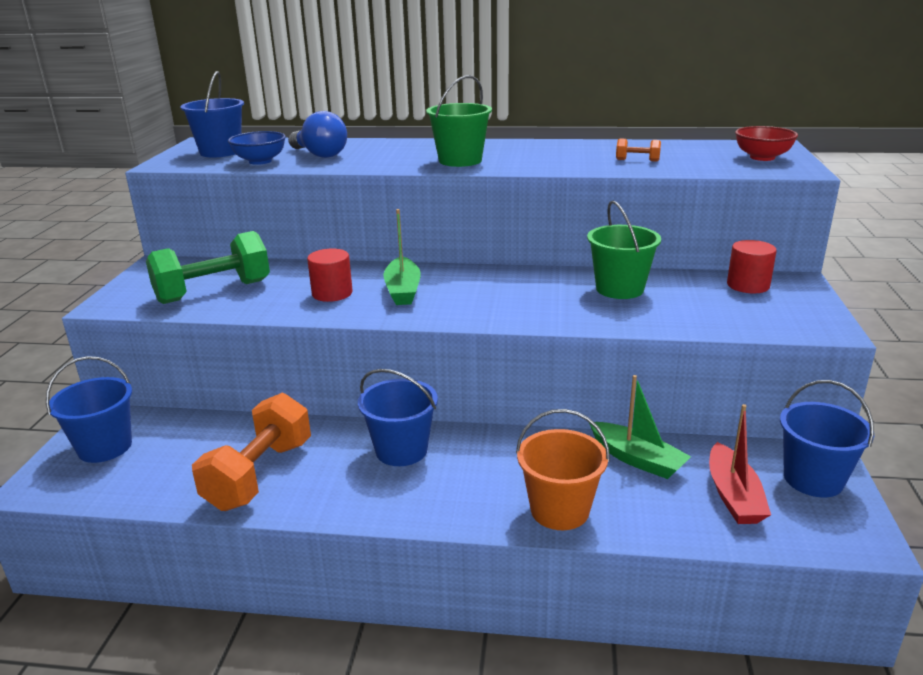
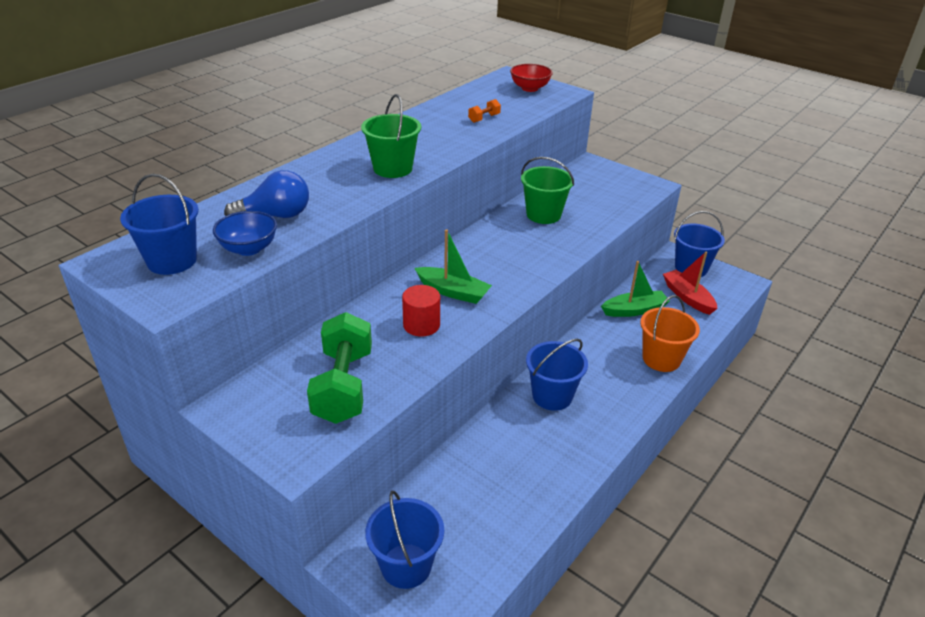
camera: 60 degrees left, 10 degrees up
orange dumbbell [192,393,311,511] -> none
red boat [709,404,771,524] -> red boat turned 150 degrees counterclockwise [663,252,717,315]
red cylinder [727,240,777,293] -> none

